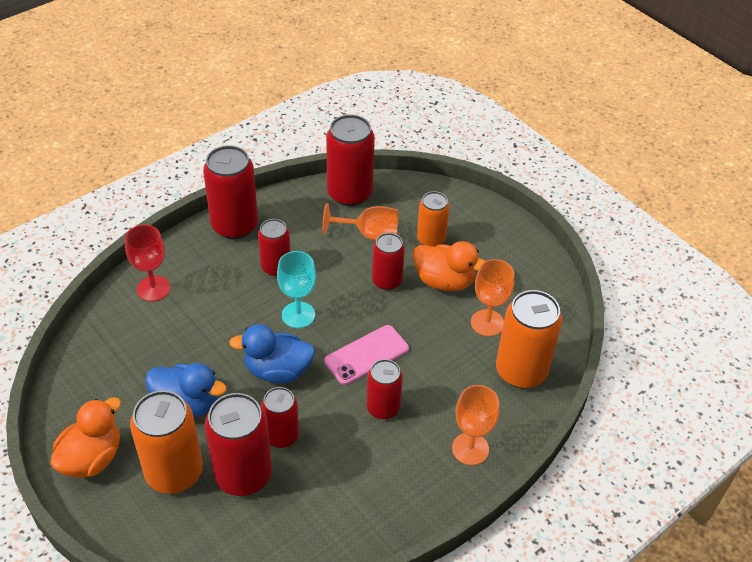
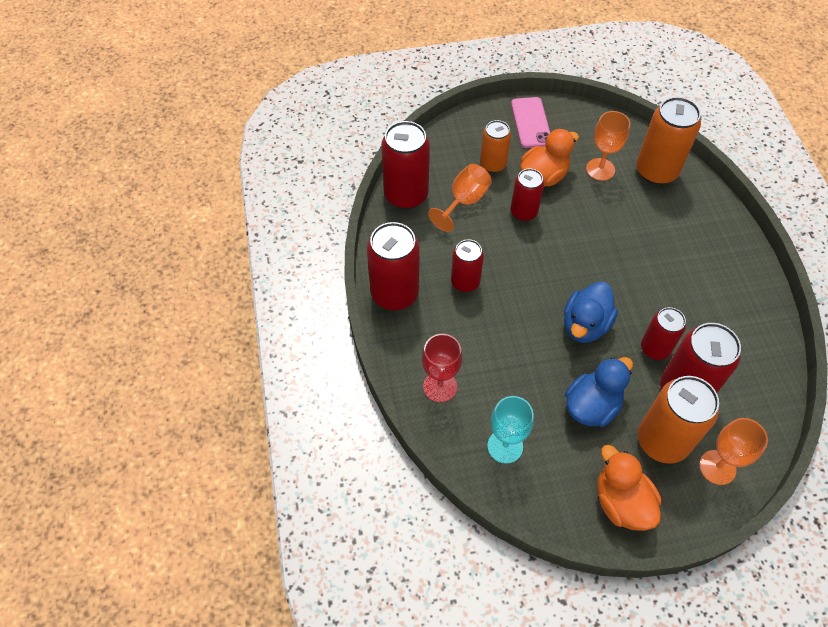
camera: 60 degrees left, 10 degrees up
turquoise goblet [277,251,316,328] -> turquoise goblet moved to [487,396,534,464]
pink phone [324,325,409,385] -> pink phone moved to [511,97,550,148]
red can [367,359,403,419] -> none
orange goblet [452,385,499,465] -> orange goblet moved to [699,418,768,485]

